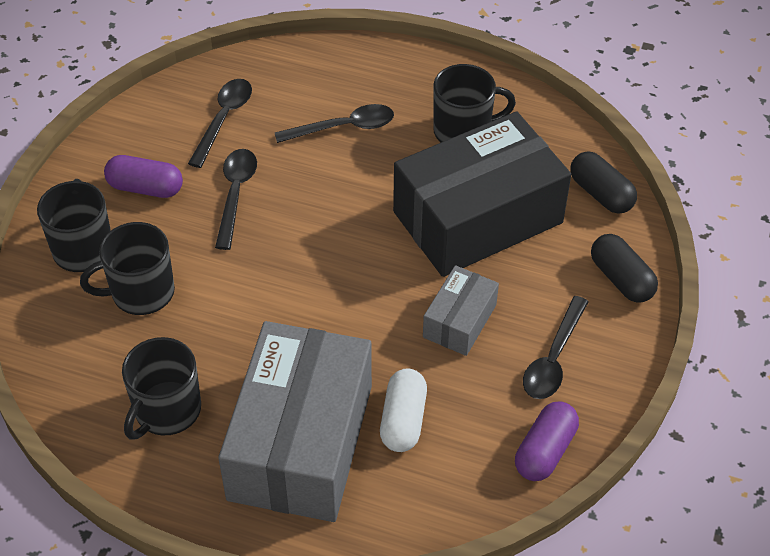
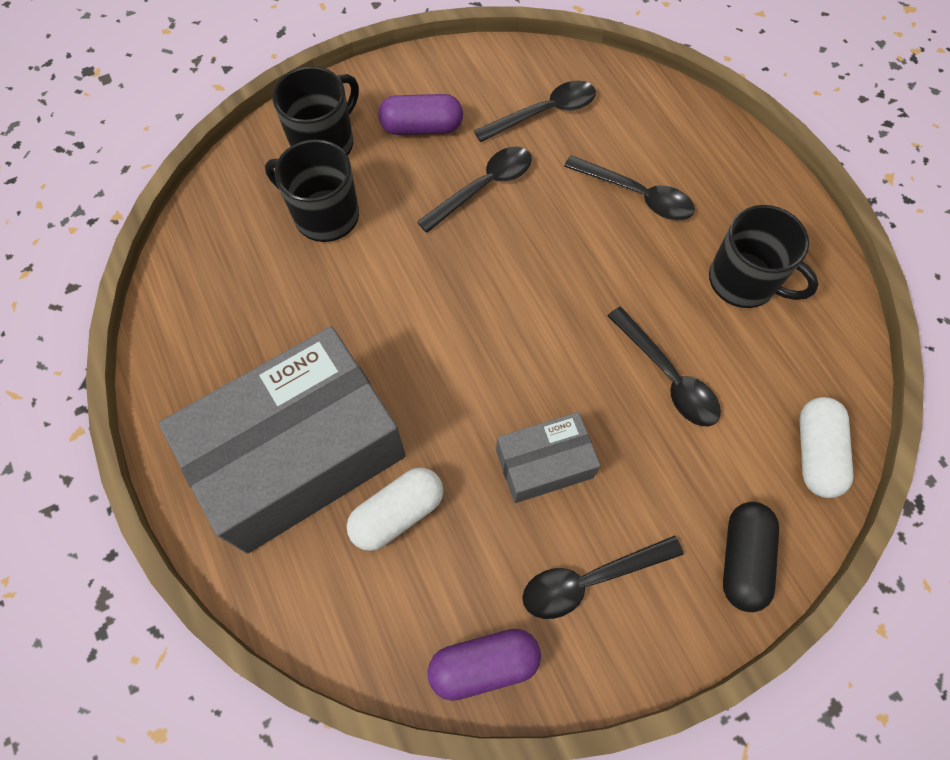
camera: 45 degrees right, 15 degrees up
purple capsule [104,155,183,198] -> purple capsule turned 60 degrees counterclockwise [378,94,463,135]
black mug [122,337,201,440] -> none
black box [393,111,571,277] -> black spoon [607,307,721,426]
black capsule [570,151,637,214] -> white capsule [800,397,854,498]

